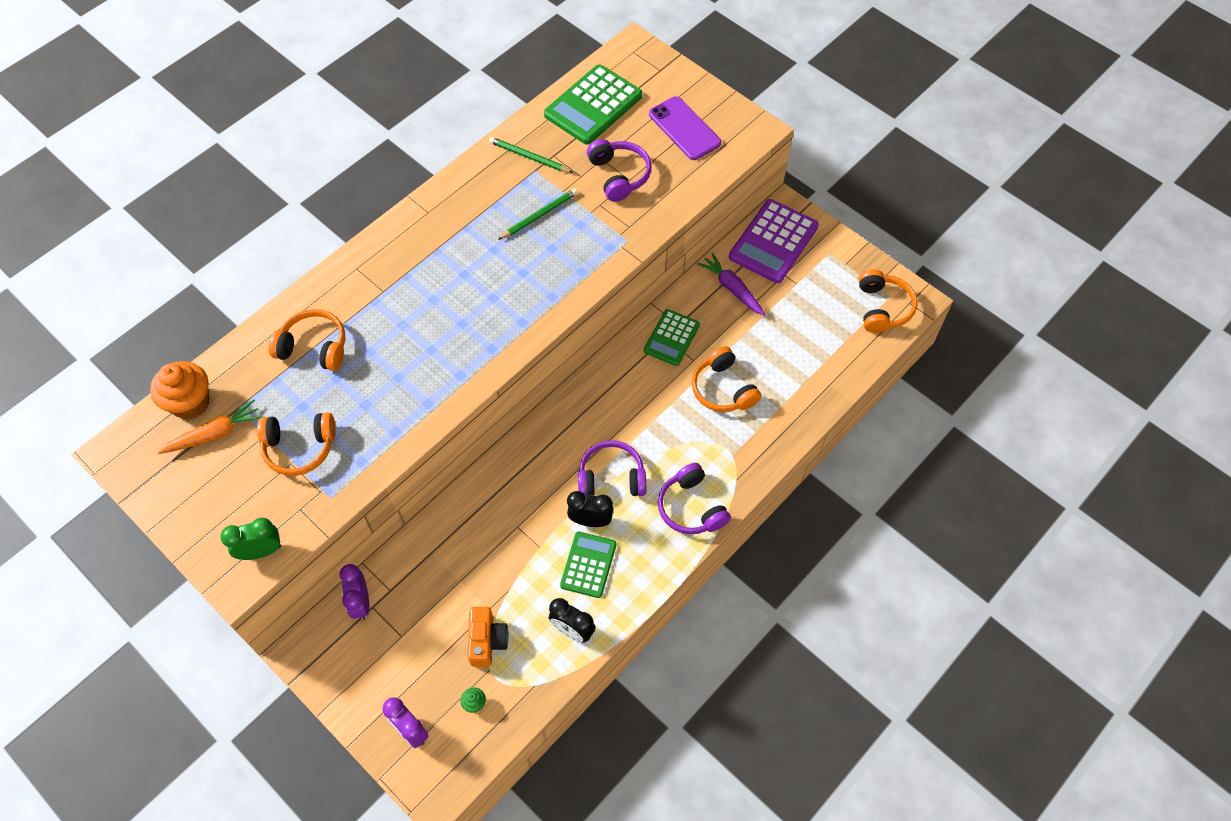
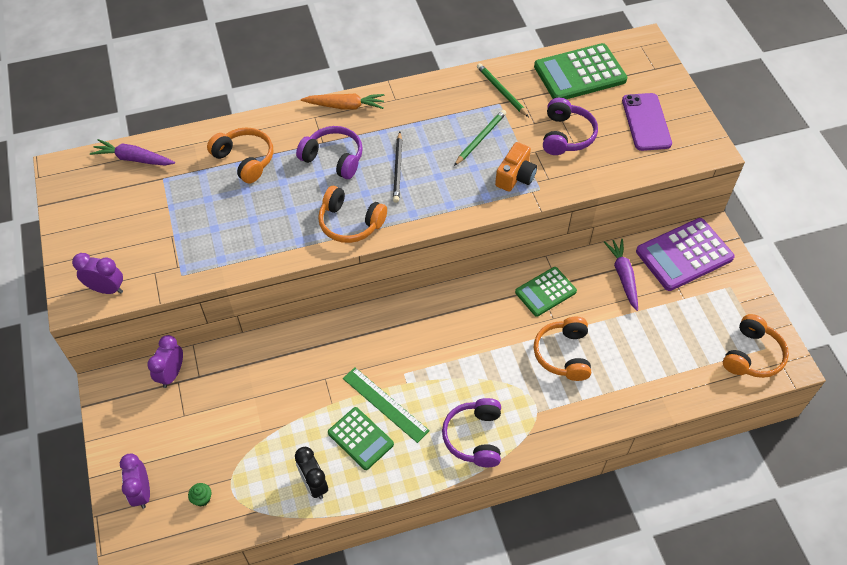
camera: 30 degrees right, 5 degrees down
orange cupcake [150,361,210,420] -> purple carrot [90,139,175,166]
orange carrot [157,399,262,454] -> orange carrot moved to [301,93,384,110]
green clock [220,517,281,560] -> purple clock [72,253,123,294]
orange headphones [257,412,336,476] -> orange headphones moved to [318,186,387,243]
orange camera [467,607,509,667] -> orange camera moved to [495,142,537,192]
green pencil [498,188,578,240] -> green pencil turned 45 degrees counterclockwise [454,110,506,166]
green calculator [560,531,616,598] -> green calculator turned 90 degrees clockwise [328,407,394,470]
black clock [567,491,613,527] -> green ruler [343,367,430,443]
purple headphones [578,440,646,496] -> purple headphones moved to [296,126,363,179]
none -> black pencil [393,132,402,203]

